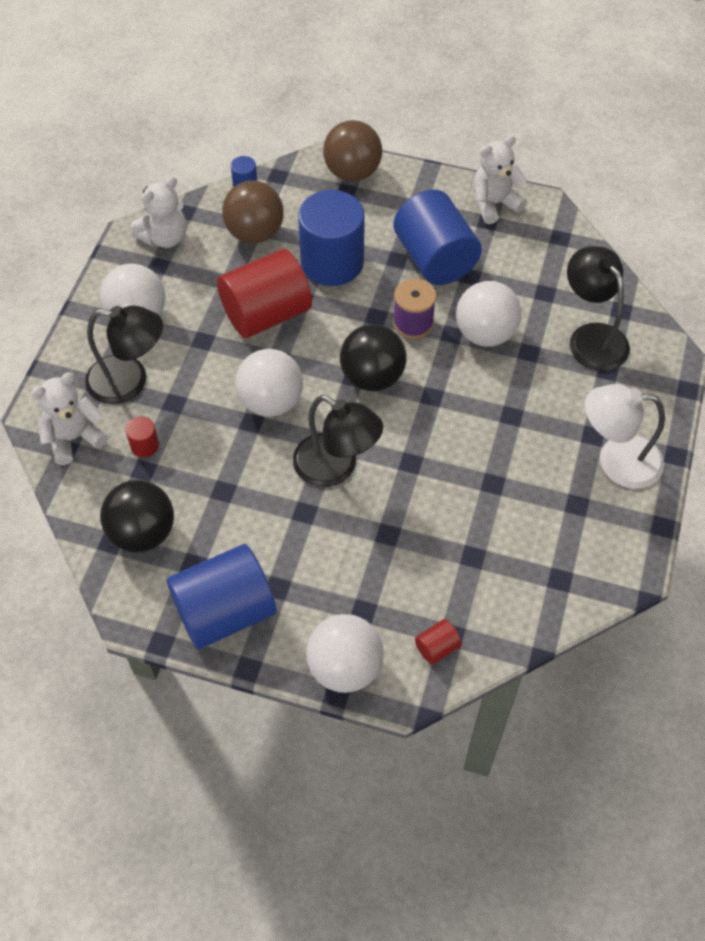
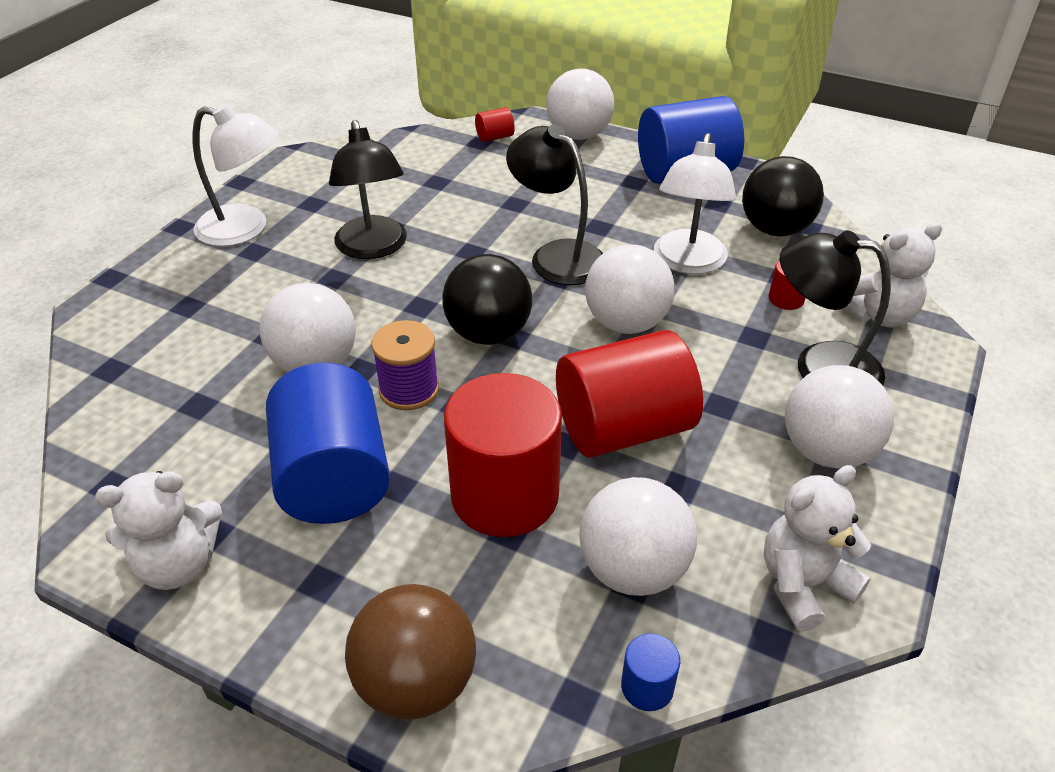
camera: 170 degrees left, 15 degrees down
brown ball [222,181,284,243] -> white ball [579,477,697,596]
blue cylinder [298,190,365,286] -> red cylinder [444,373,562,537]
black lamp [567,246,630,371] -> black lamp moved to [329,120,407,259]
none -> white lamp [654,133,736,274]

